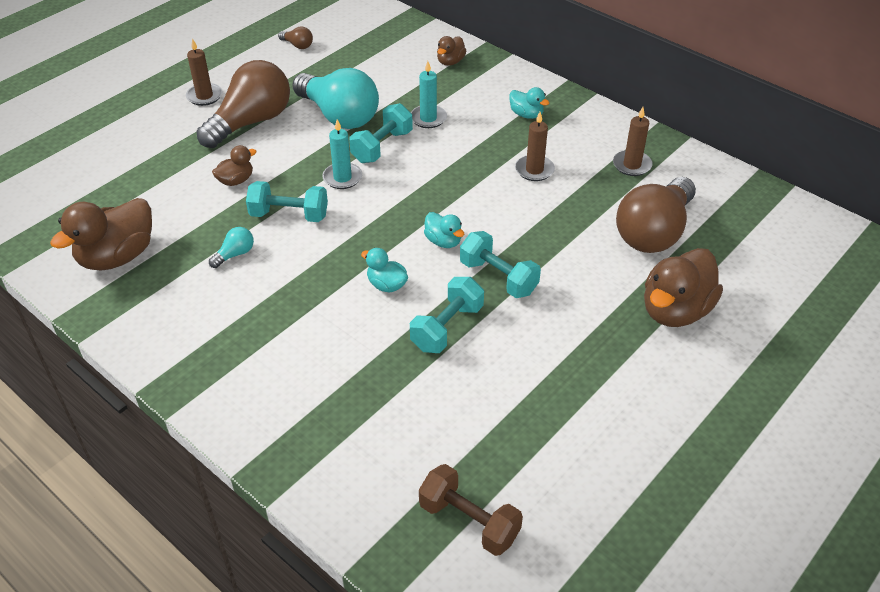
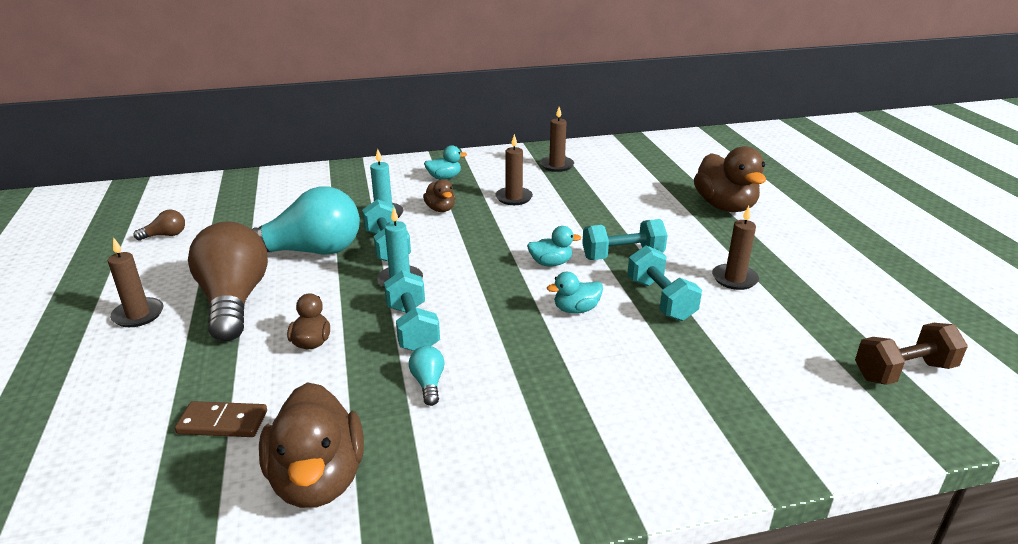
camera: 55 degrees left, 15 degrees down
turquoise dumbbell [246,181,328,222] -> turquoise dumbbell turned 60 degrees counterclockwise [384,270,440,351]
brown duck [437,36,466,66] -> brown duck moved to [423,179,455,212]
brown light bulb [616,177,696,253] -> none
none -> brown domino [175,401,267,437]
none -> brown candle [712,206,759,290]

